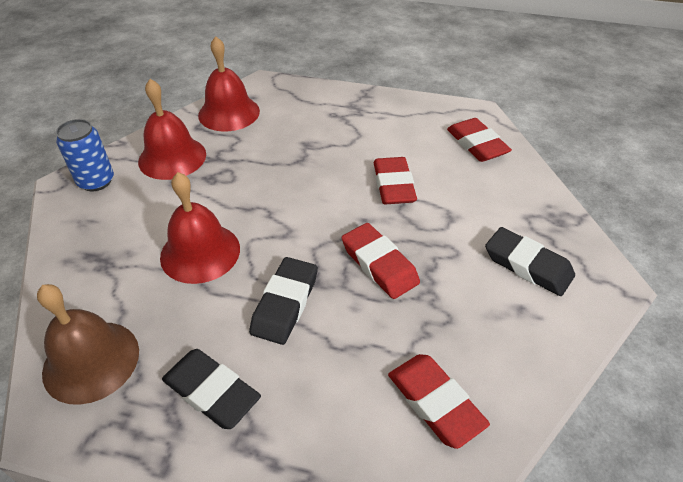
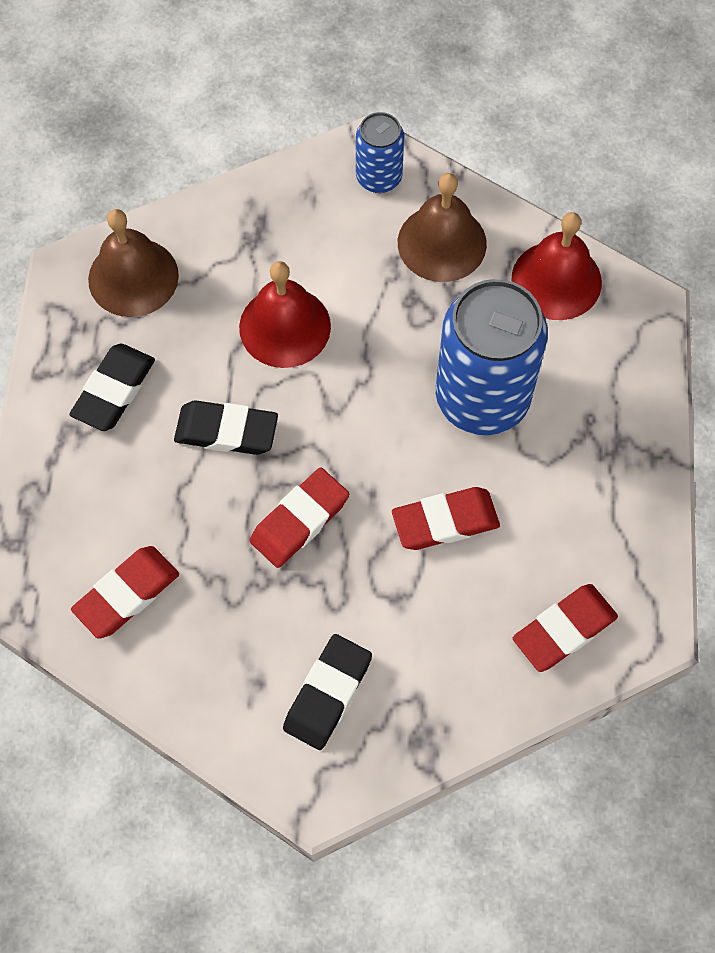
camera: 80 degrees right, 20 degrees up
red bell [138,79,206,180] -> brown bell [398,173,487,282]
none -> blue can [436,279,548,435]

